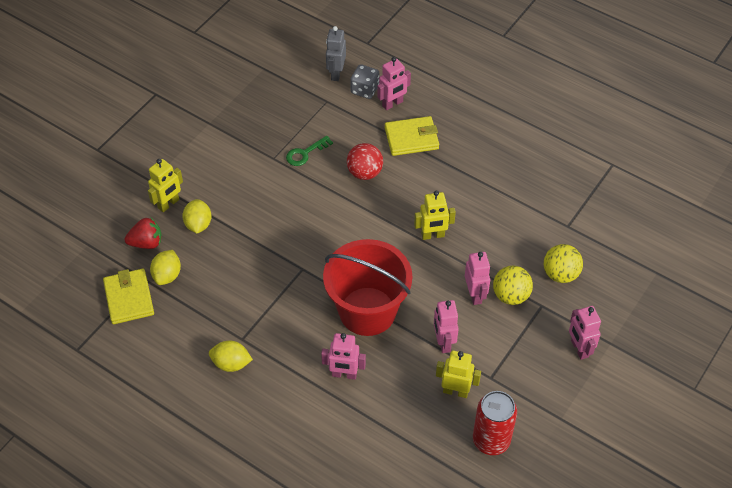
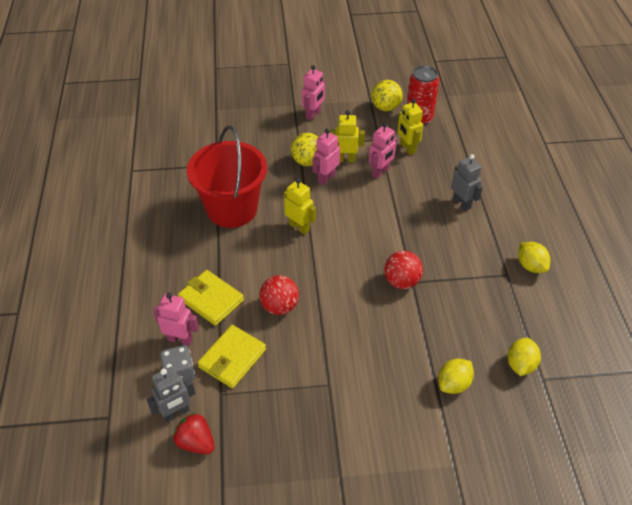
camera: 130 degrees left, 5 degrees down
yellow wallet [103,269,154,324] -> yellow wallet moved to [198,325,266,388]
red strawberry [125,218,162,249] -> red strawberry moved to [173,412,214,454]
yellow robot [148,159,183,212] -> yellow robot moved to [330,110,365,162]
yellow lemon [150,250,181,285] -> yellow lemon turned 45 degrees counterclockwise [508,338,541,376]
green key [286,136,333,166] -> none
pink robot [321,333,366,380] -> grey robot [451,154,483,211]
red bucket [323,239,412,336] -> red bucket moved to [187,126,267,228]
yellow ball [544,244,583,283] -> yellow ball moved to [372,80,403,111]
none -> red ball [384,251,423,289]

